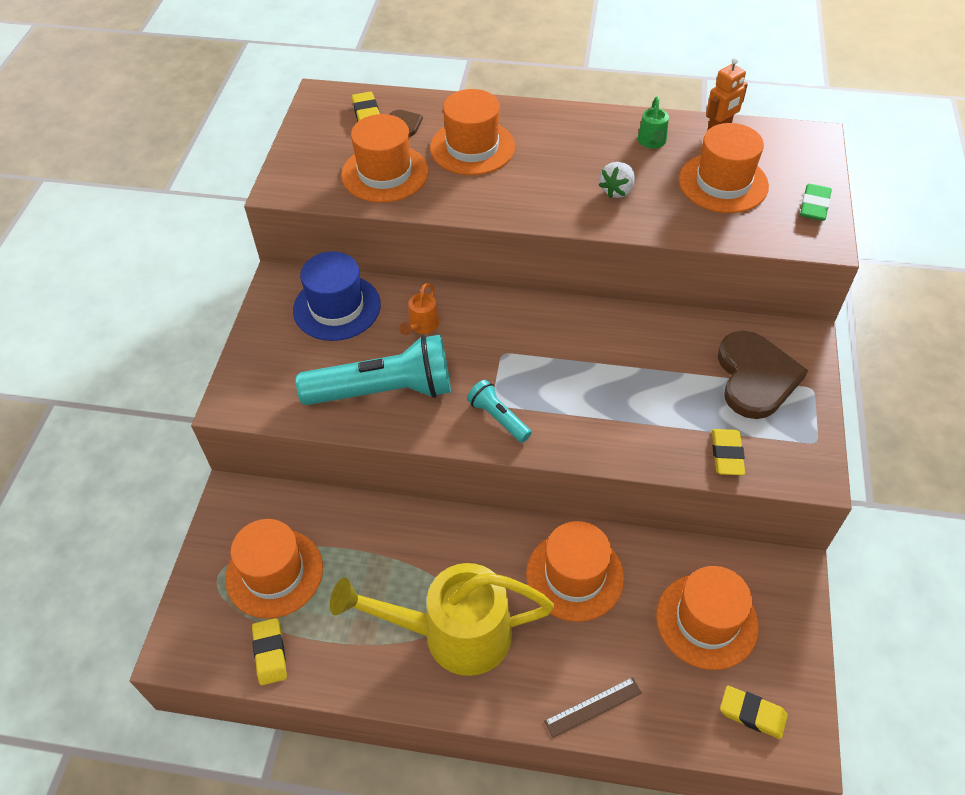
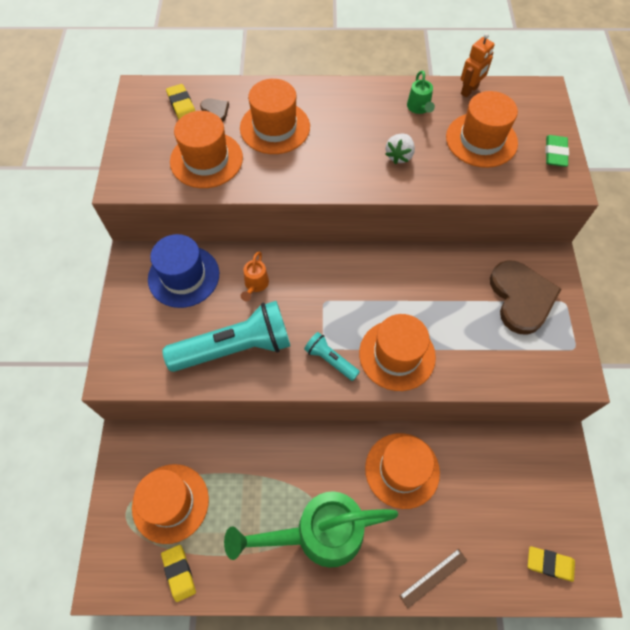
camera: 10 degrees left, 10 degrees up
yellow watering can [330,563,554,676] -> green watering can [224,491,398,568]
orange hat [656,566,759,670] -> orange hat moved to [359,314,436,391]
yellow eraser [712,429,745,475] -> none

